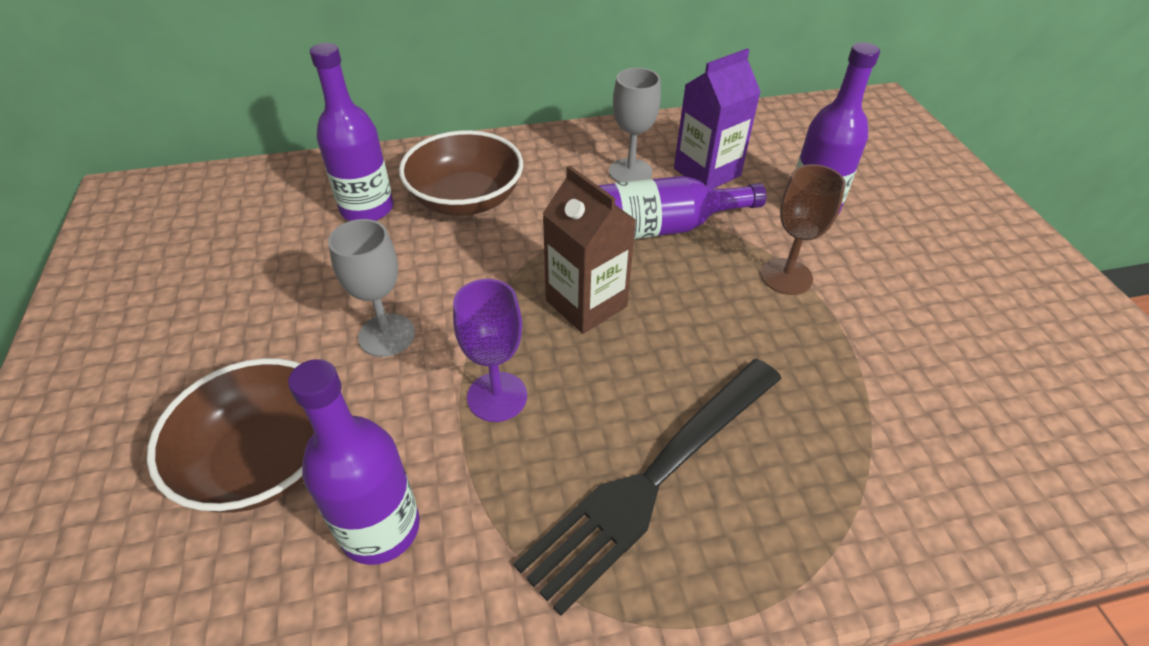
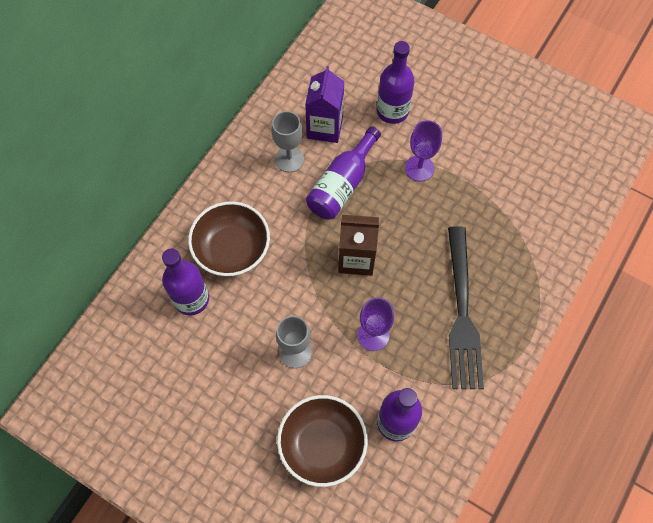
camera: 45 degrees left, 20 degrees up
brown goblet [761,164,846,295] -> purple goblet [405,120,442,181]

